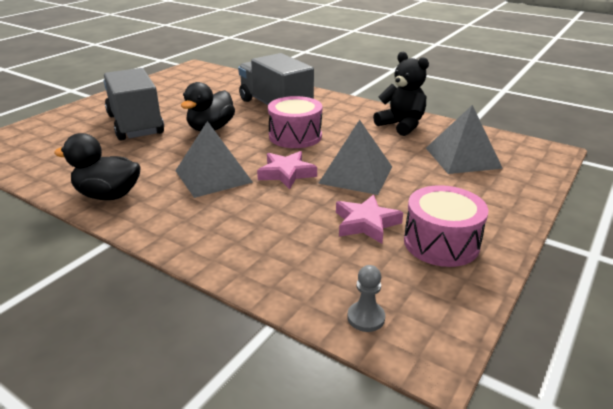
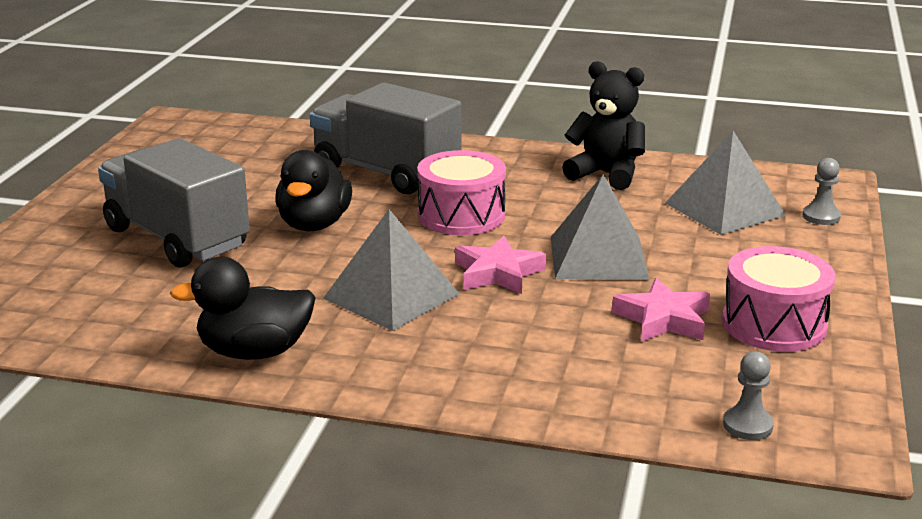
camera: 20 degrees left, 5 degrees down
none -> grey pawn [803,158,841,225]

